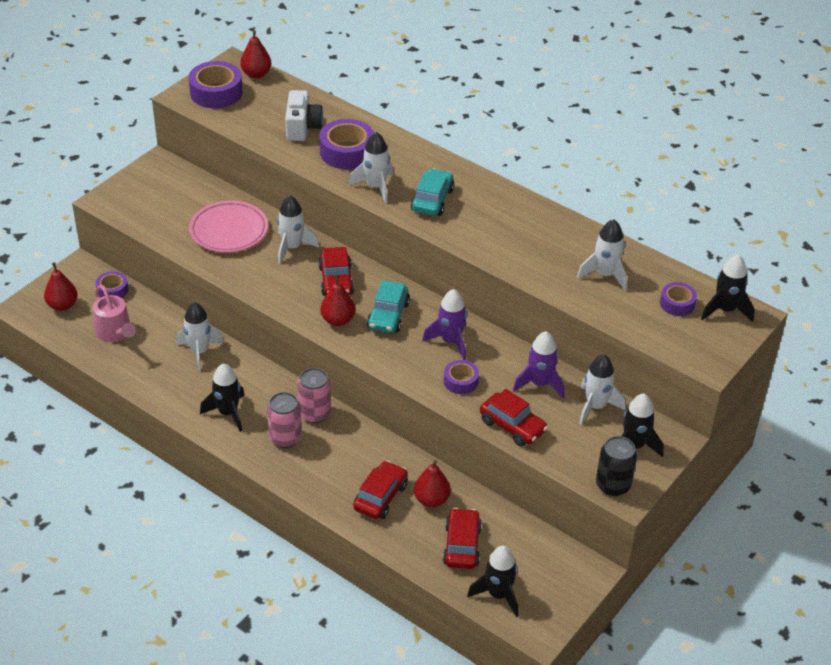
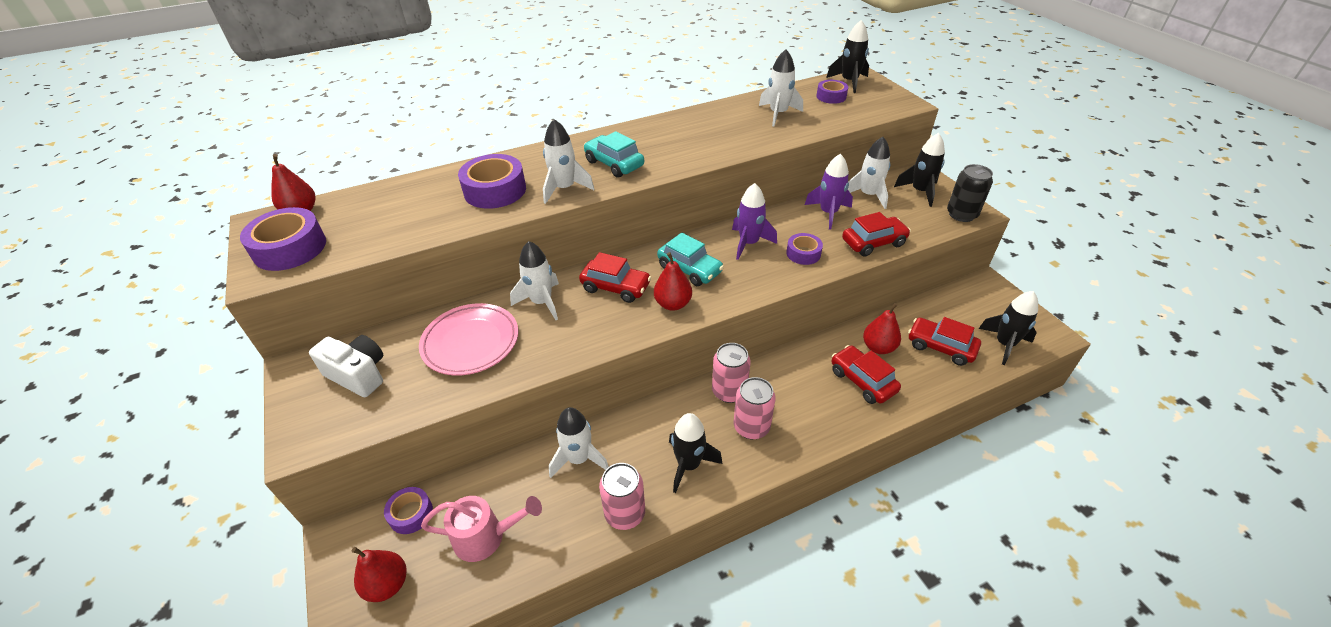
camera: 60 degrees left, 0 degrees up
white camera [285,90,323,141] -> white camera moved to [309,335,383,397]
none -> pink can [599,463,645,530]

